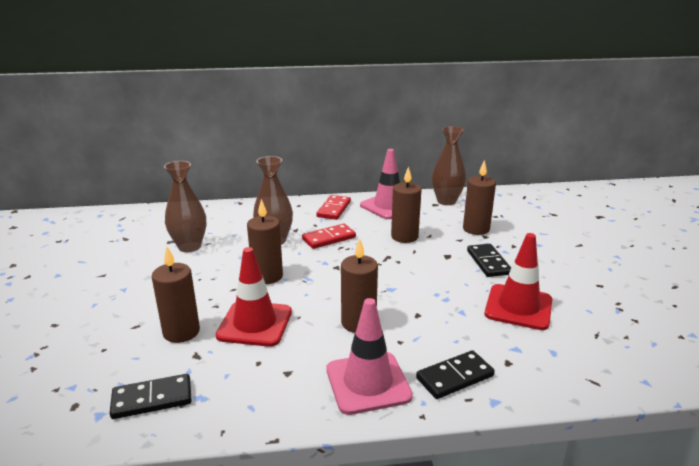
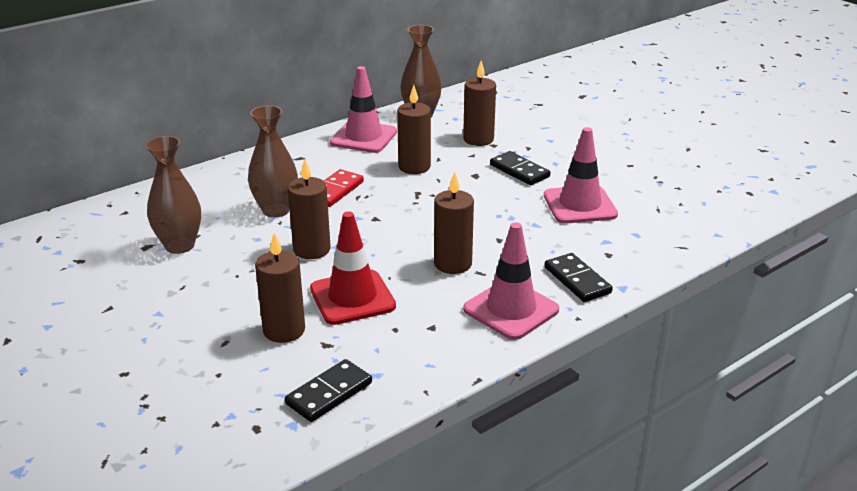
camera: 30 degrees left, 5 degrees up
red domino [316,195,351,220] -> none
black domino [416,350,495,399] -> black domino turned 60 degrees counterclockwise [544,253,613,302]
red traffic cone [485,233,552,330] -> pink traffic cone [544,127,618,224]

